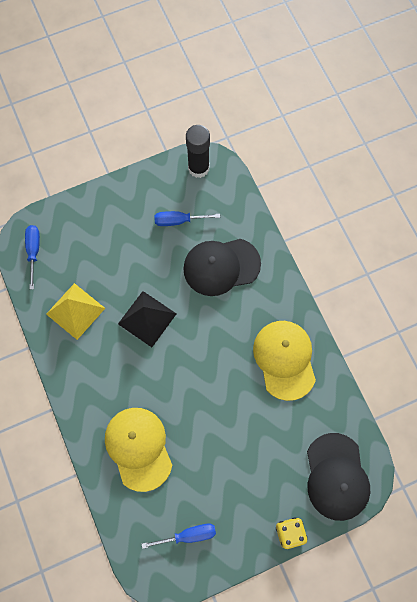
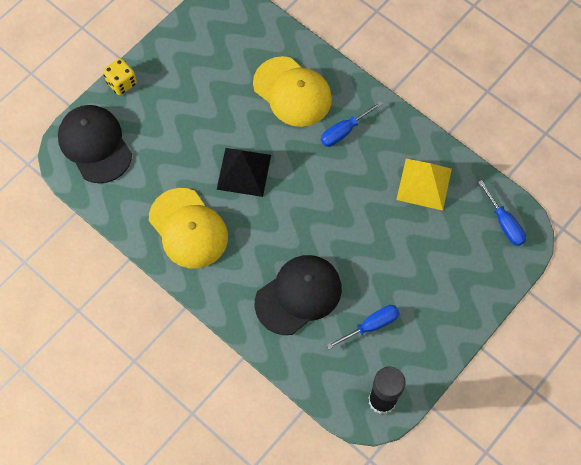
camera: 155 degrees right, 5 degrees down
black pyramid [118,291,176,347] -> black pyramid moved to [217,148,271,197]
blue screwdriver [142,523,216,549] -> blue screwdriver moved to [321,101,383,147]

